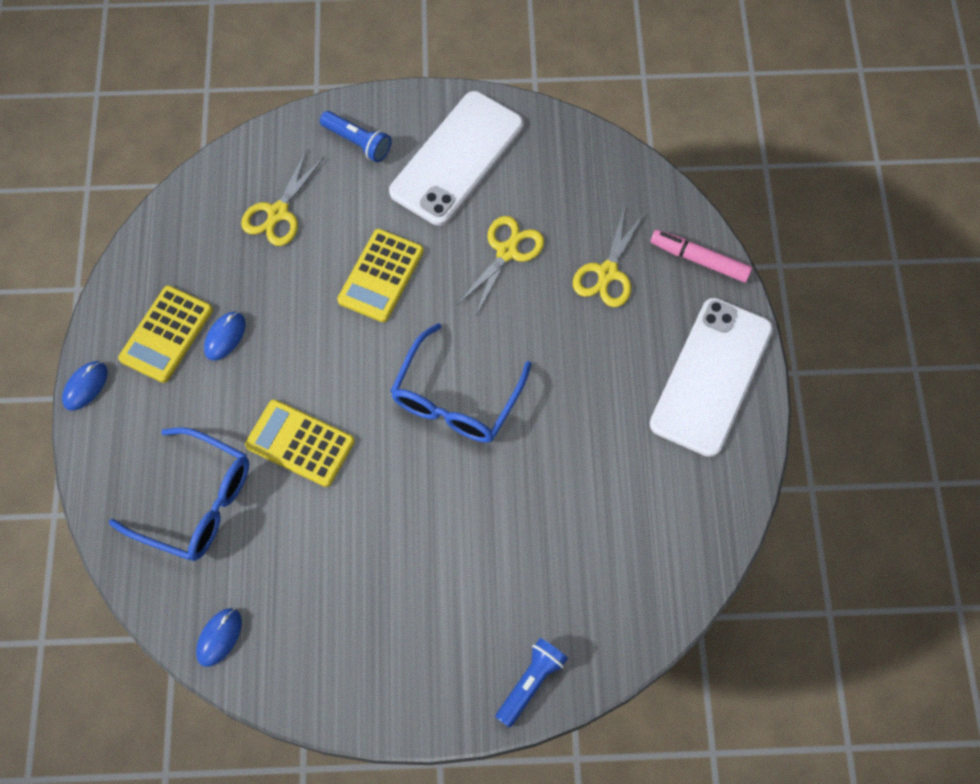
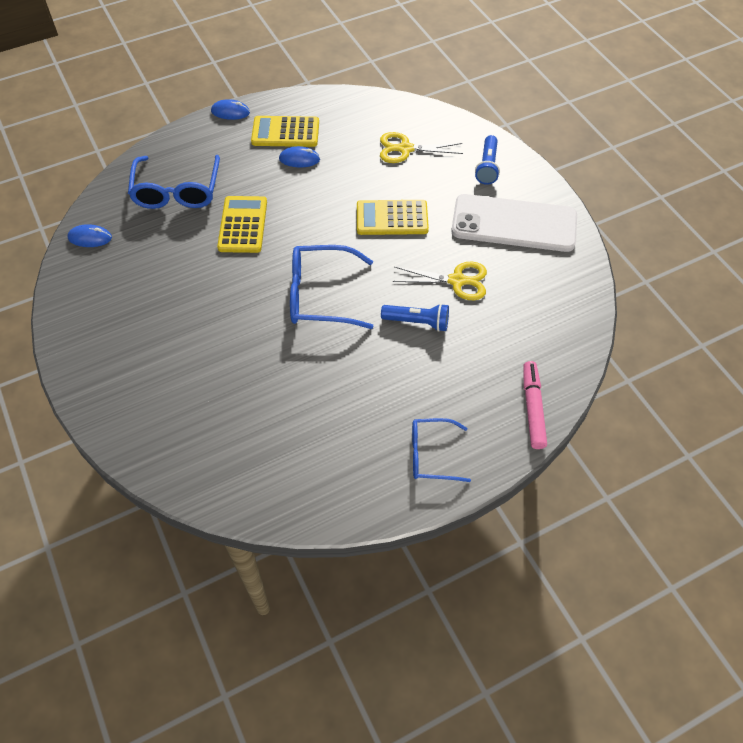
camera: 65 degrees right, 10 degrees down
blue flashlight [495,638,568,728] -> blue flashlight moved to [381,303,449,332]
yellow scissors [573,206,645,307] -> none
white phone [650,298,773,457] -> blue glasses [412,418,471,482]

